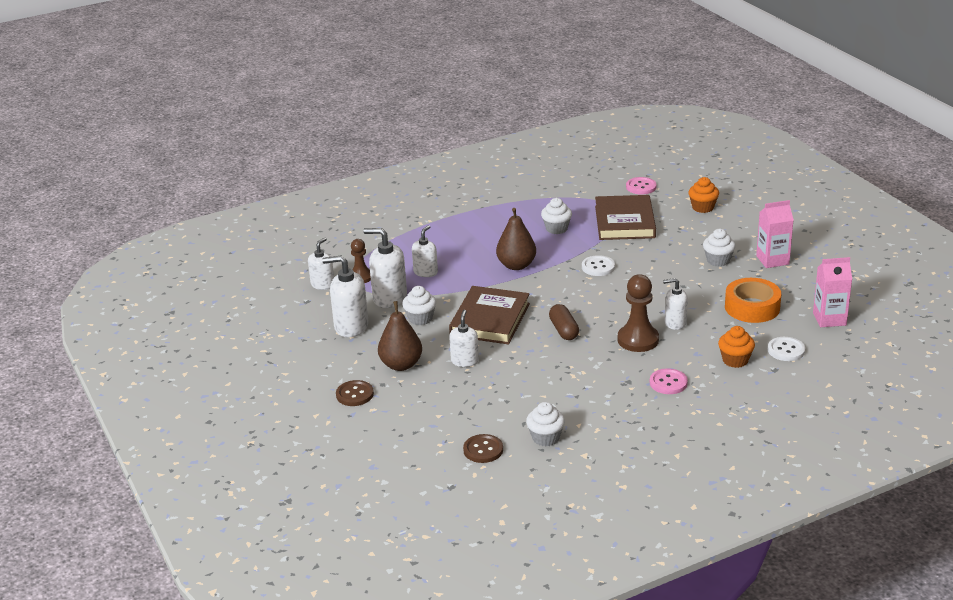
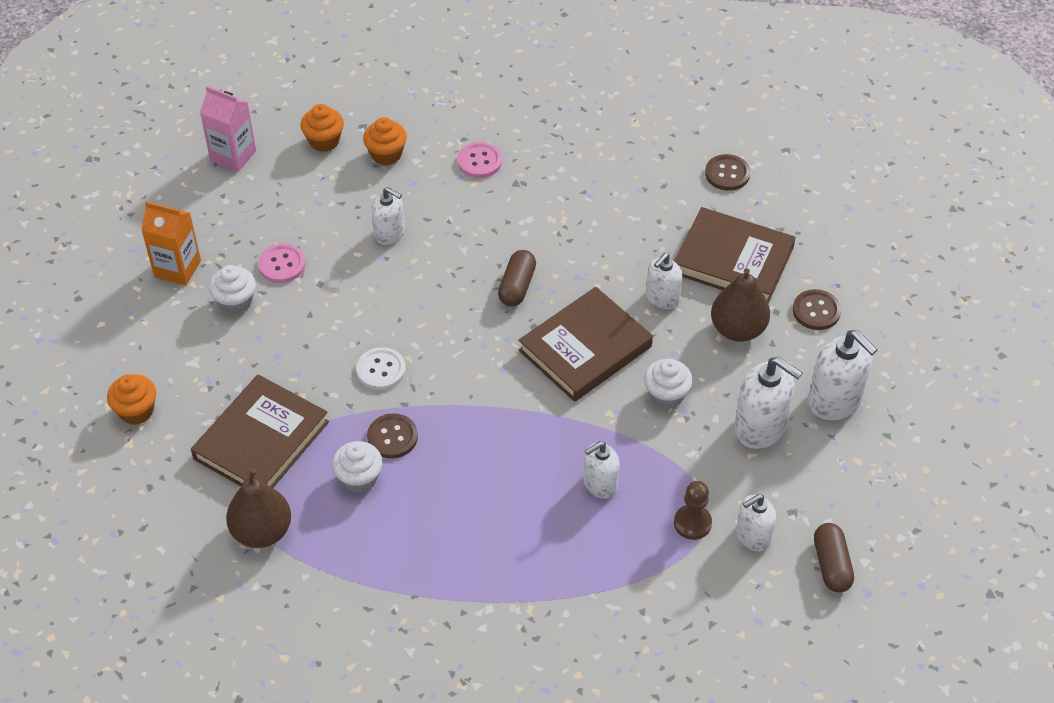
camera: 150 degrees left, 20 degrees up
white soap dispenser [364,228,407,308] -> white soap dispenser moved to [808,330,878,420]
brown pear [496,208,536,270] -> brown pear moved to [226,469,291,548]
white cupcake [526,402,565,446] -> none
brown pawn [618,274,659,352] -> none
pink button [626,177,657,195] -> pink button moved to [258,244,305,283]
orange tape [725,278,781,323] -> none
pink carton [756,200,794,268] -> orange carton [141,201,201,286]
white button [768,337,805,361] -> orange cupcake [300,104,344,152]
none -> brown button [367,413,418,458]
none -> brown book [674,207,796,304]
none -> brown capsule [814,523,854,593]

